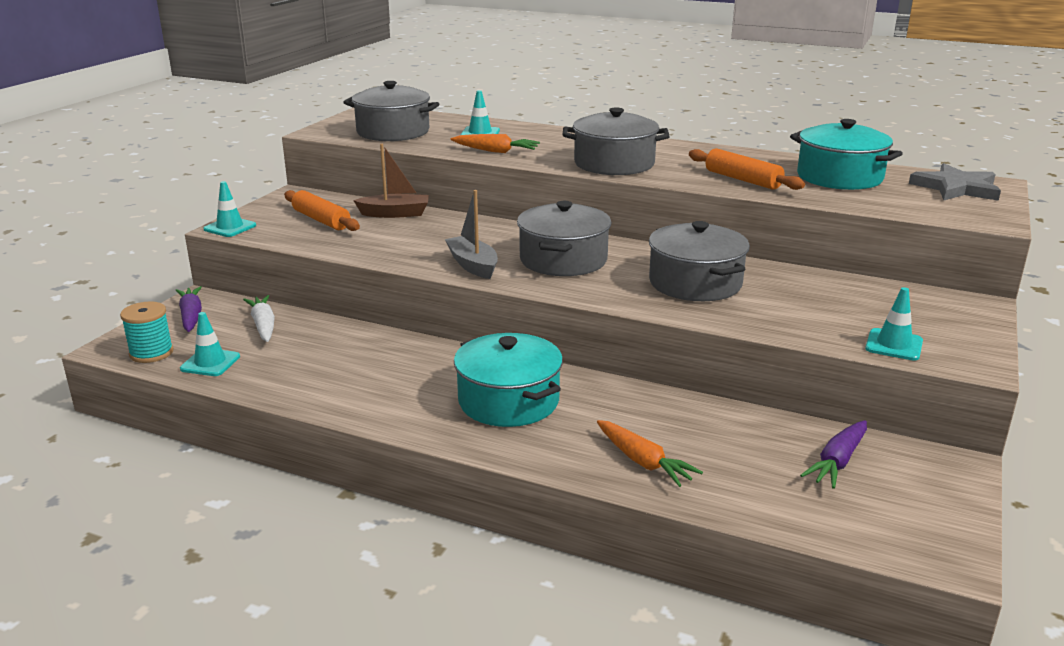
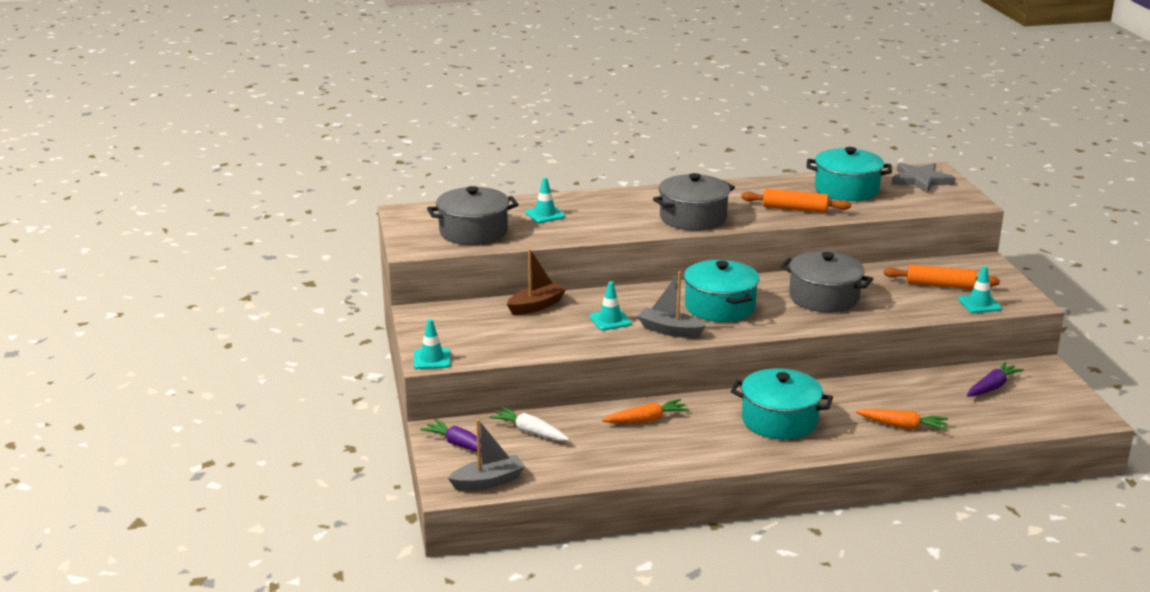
camera: 35 degrees left, 0 degrees up
turquoise spool [120,301,174,363] -> grey boat [448,419,525,491]
turquoise traffic cone [180,312,240,376] -> turquoise traffic cone moved to [589,281,632,330]
orange rolling pin [284,190,360,231] -> orange rolling pin moved to [884,264,1000,289]
orange carrot [451,134,540,153] -> orange carrot moved to [602,399,690,423]
grey pot [517,201,611,276] -> turquoise pot [684,260,759,322]
purple carrot [800,420,867,489] -> purple carrot turned 135 degrees counterclockwise [967,362,1024,397]

